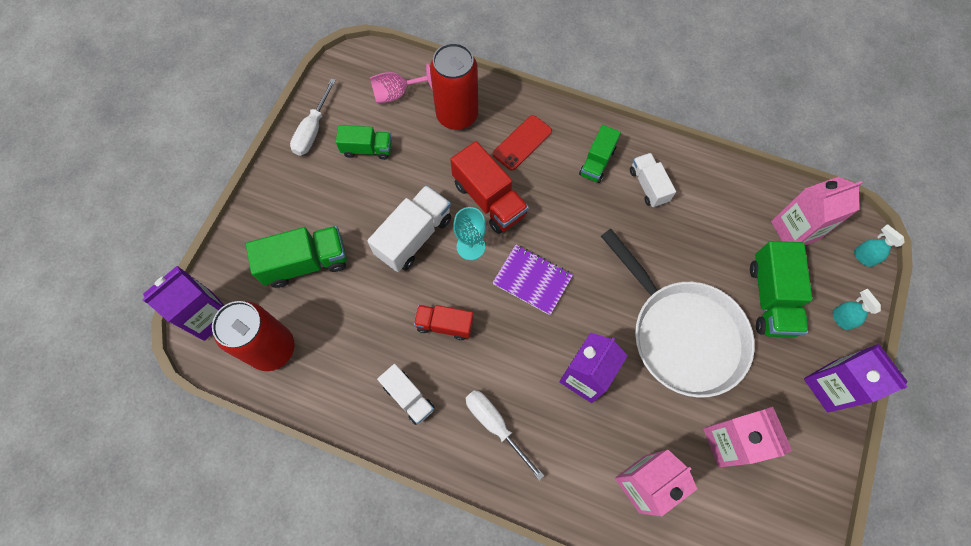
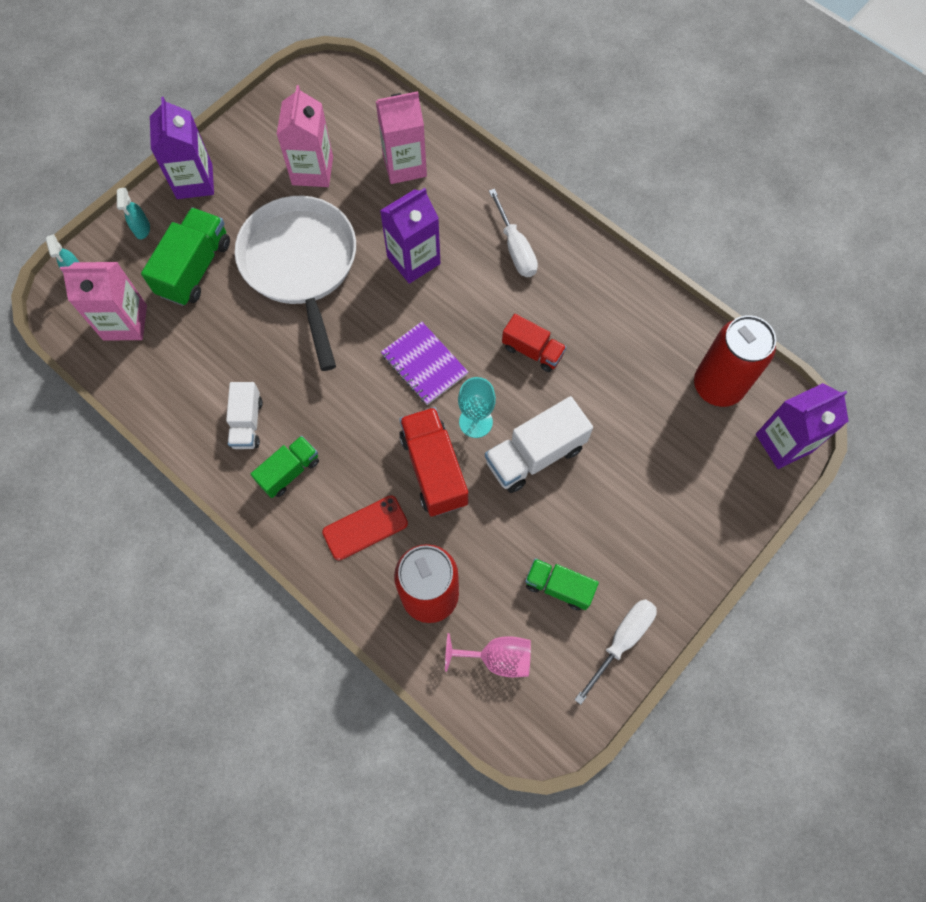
camera: 160 degrees left, 0 degrees up
green truck [246,226,347,288] -> none
white truck [377,364,435,425] -> none

